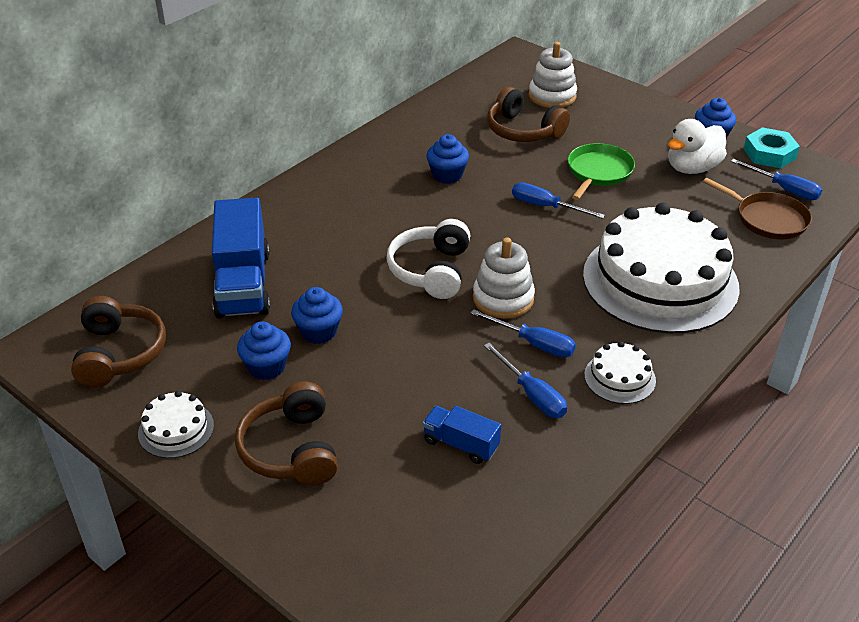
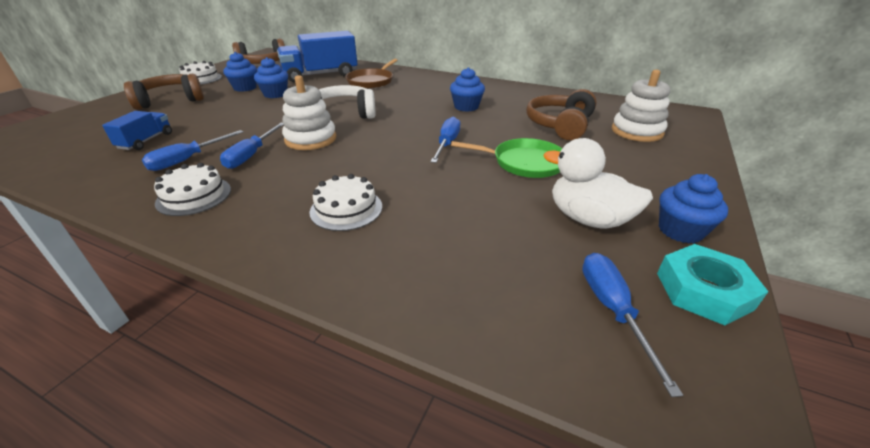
camera: 75 degrees right, 5 degrees down
white cake [583,203,740,333] -> white cake [310,174,382,231], size x0.42
brown pan [703,178,812,239] -> brown pan moved to [345,59,398,89]
blue screwdriver [731,159,822,200] -> blue screwdriver turned 150 degrees clockwise [582,253,683,397]

